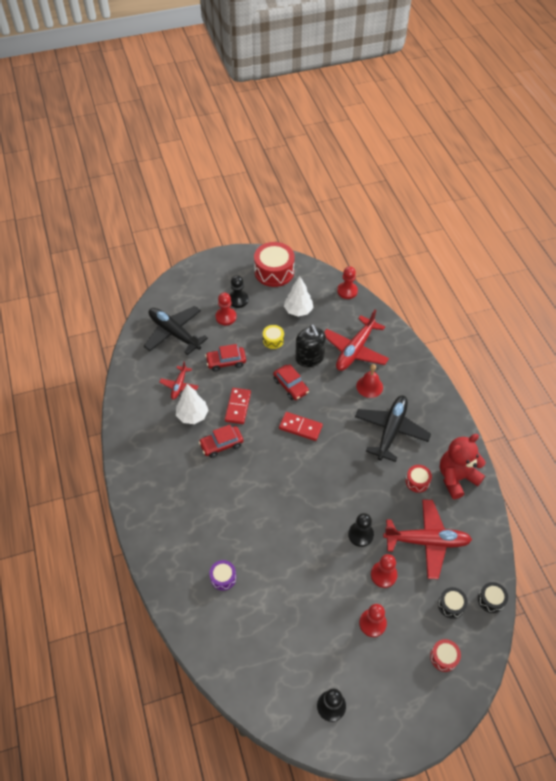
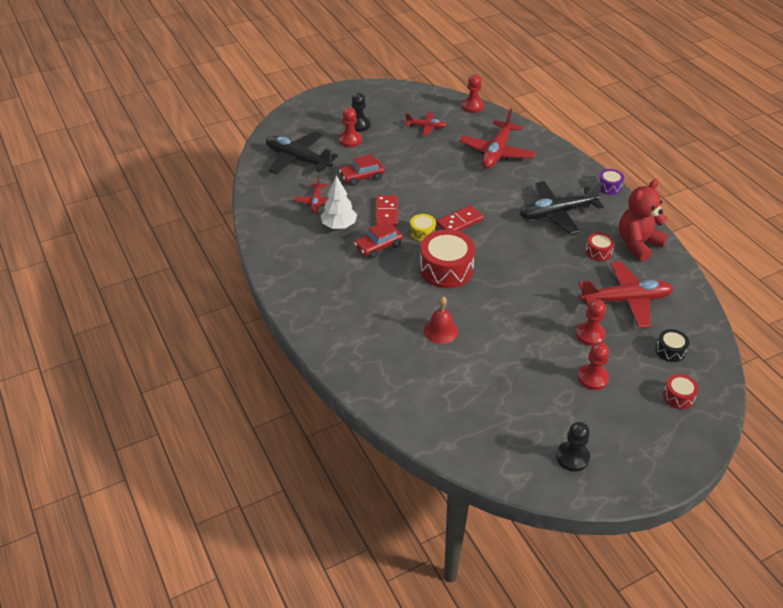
camera: 10 degrees left, 10 degrees down
purple drum [209,560,236,591] -> purple drum moved to [598,169,624,195]
red drum [254,242,295,287] -> red drum moved to [420,229,475,288]
yellow drum [263,325,284,349] -> yellow drum moved to [410,214,436,242]
red car [273,364,309,400] -> none
red domino [279,412,323,441] -> red domino turned 45 degrees counterclockwise [436,205,484,231]
white tree [284,276,314,317] -> red plane [405,112,447,136]
black soap dispenser [295,325,326,367] -> none
black pawn [348,513,374,547] -> none
black plane [355,395,431,462] -> black plane turned 120 degrees counterclockwise [519,181,604,235]
red bell [356,364,383,398] -> red bell moved to [424,296,458,344]
black drum [478,582,508,613] -> none

